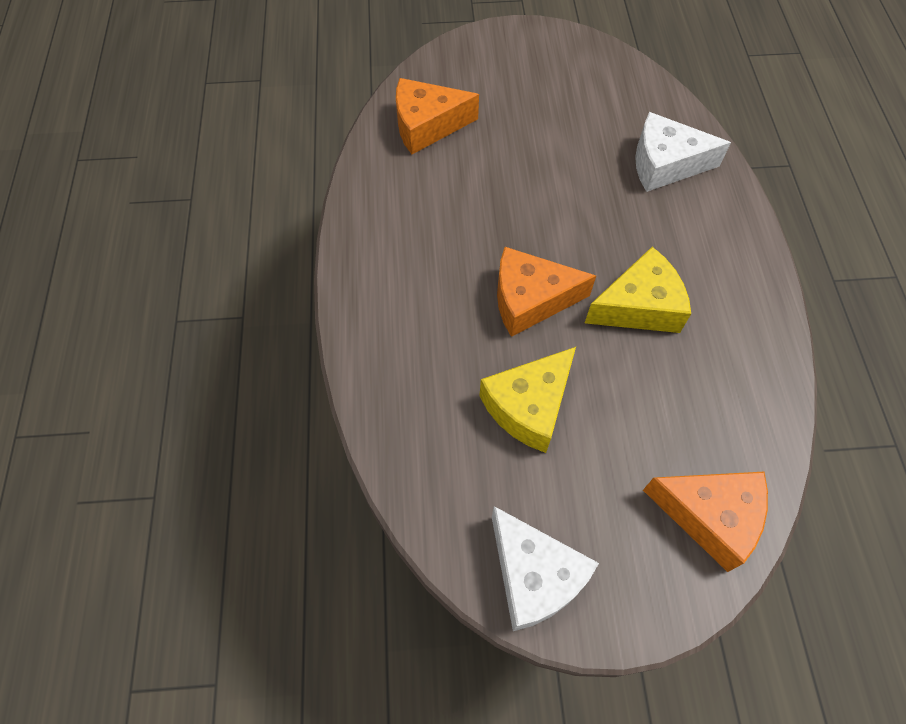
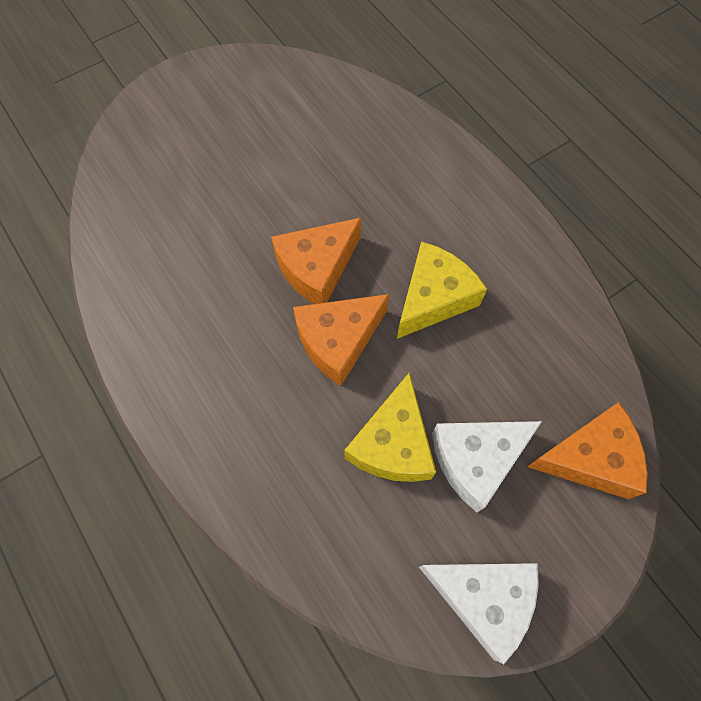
camera: 30 degrees left, 5 degrees up
orange cheese [396,78,479,154] -> orange cheese moved to [271,217,362,304]
white cheese [635,112,731,192] -> white cheese moved to [432,421,542,513]

